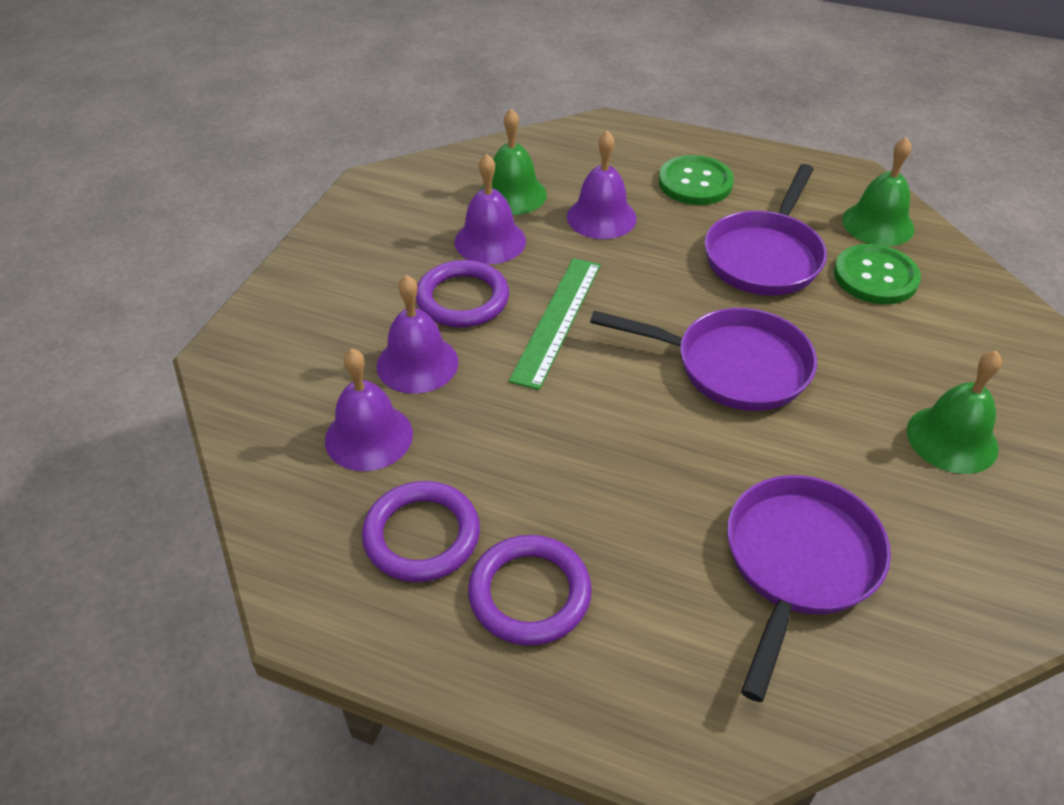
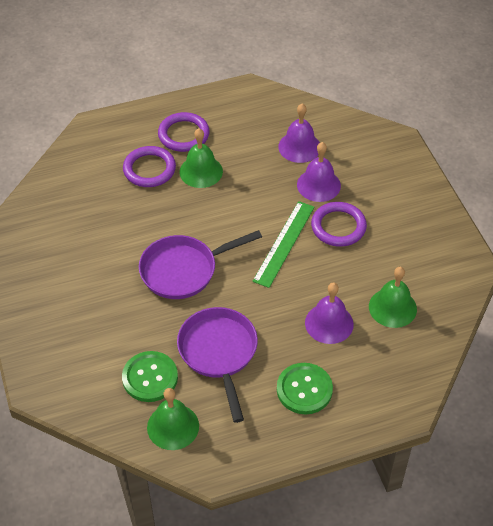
camera: 140 degrees right, 5 degrees up
purple ring [362,481,480,582] -> purple ring moved to [123,146,176,187]
purple bell [455,154,526,264] -> none
green ruler [509,258,601,390] -> green ruler turned 45 degrees clockwise [252,201,315,288]
purple pan [727,475,891,702] -> none
green bell [907,351,1002,474] -> green bell moved to [179,128,223,188]

